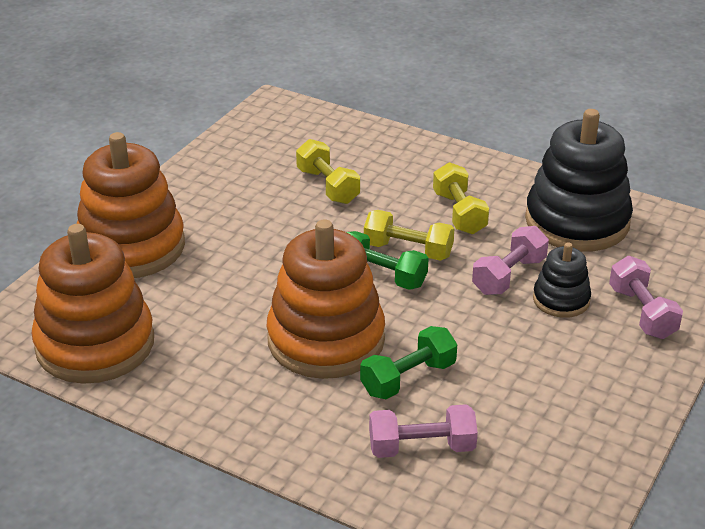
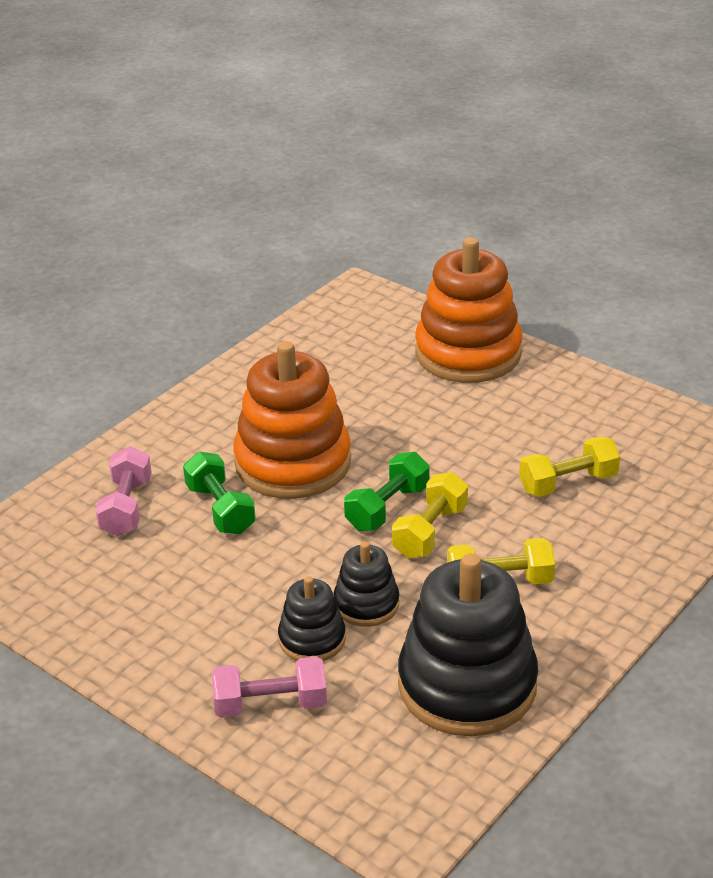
camera: 100 degrees right, 0 degrees up
orange stacking toy [31,224,154,384] -> none
pink dumbbell [472,226,549,295] -> black stacking toy [333,542,399,627]

